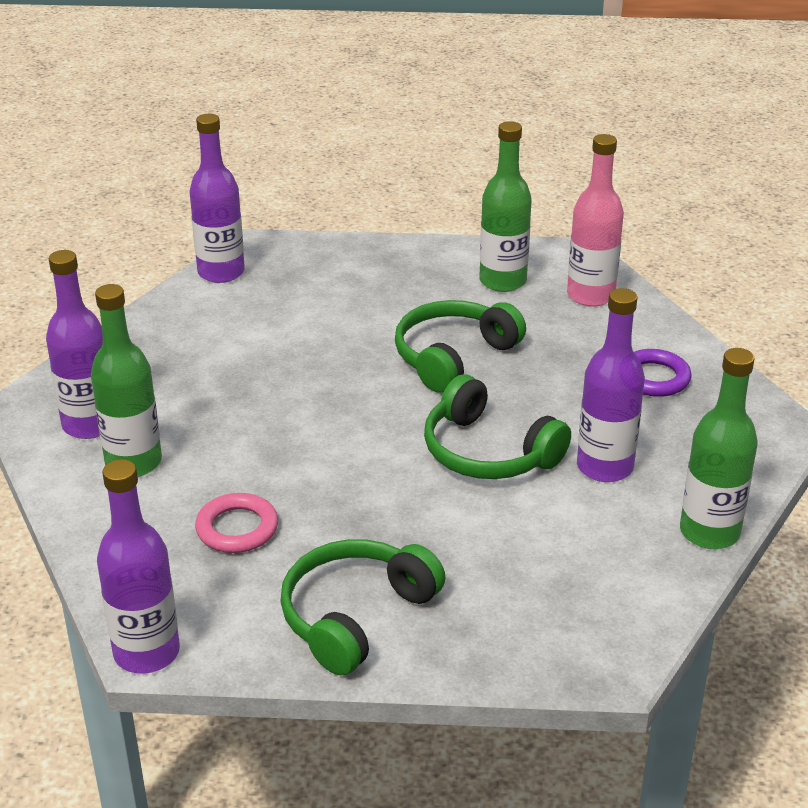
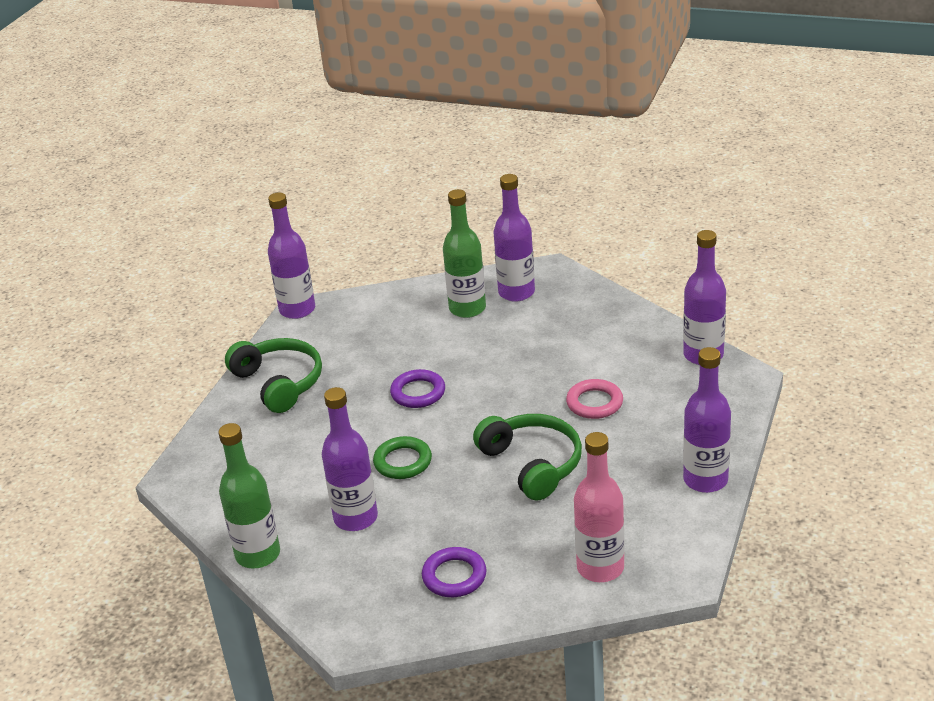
camera: 110 degrees right, 0 degrees up
pink ring [195,493,278,553] -> pink ring moved to [566,379,623,419]
green headphones [424,374,571,479] -> green ring [373,436,432,479]
green bottle [479,121,532,292] -> none
none -> purple ring [390,369,445,408]
none -> purple bottle [683,347,731,493]

